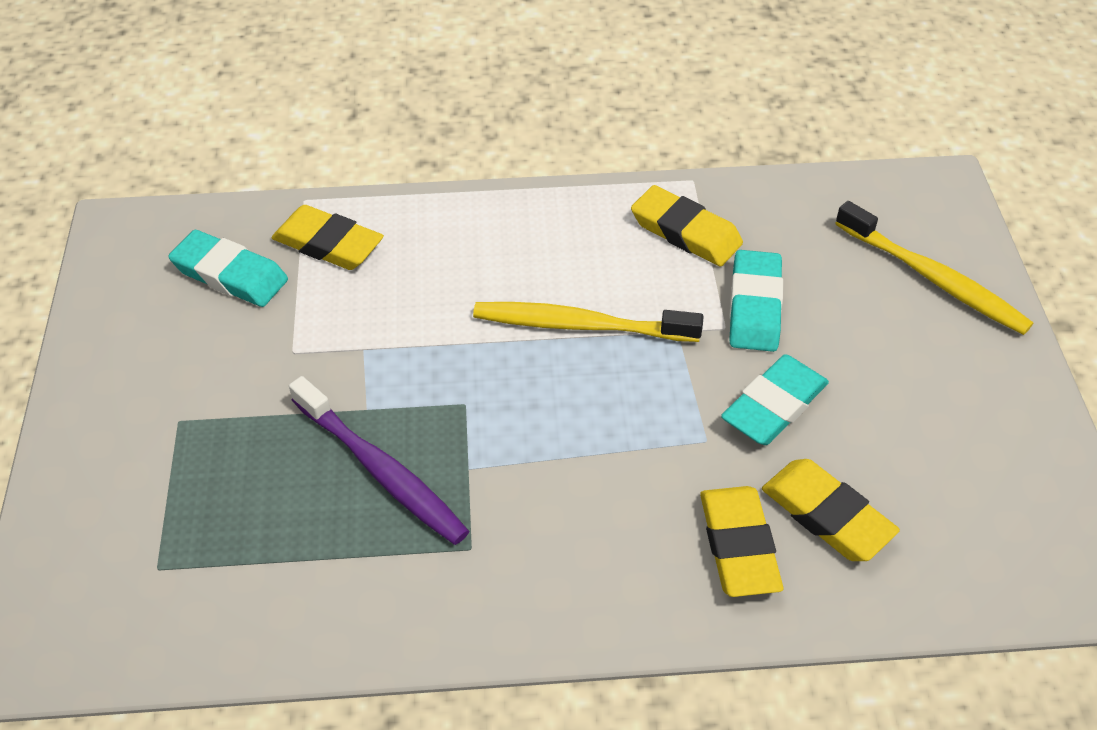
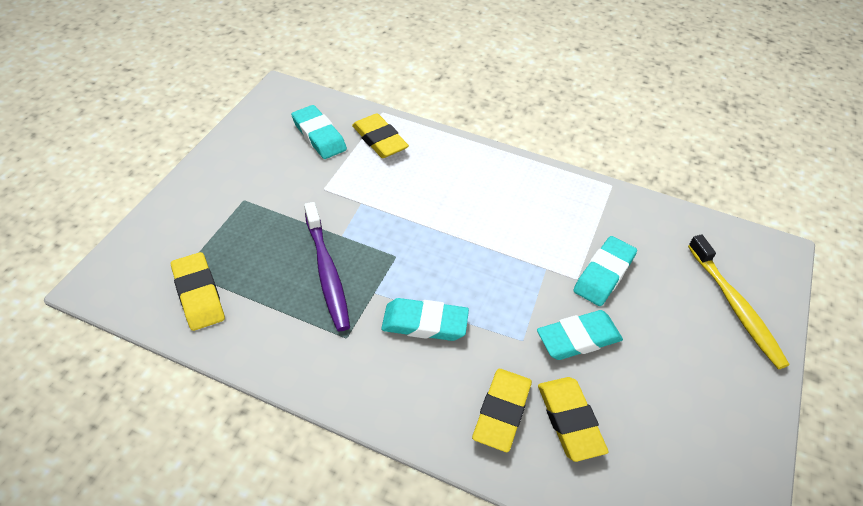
camera: 25 degrees right, 0 degrees up
yellow toothbrush [473,302,704,342] -> none
yellow eraser [631,185,743,267] -> yellow eraser moved to [171,252,225,331]
none -> turquoise eraser [381,298,469,341]

